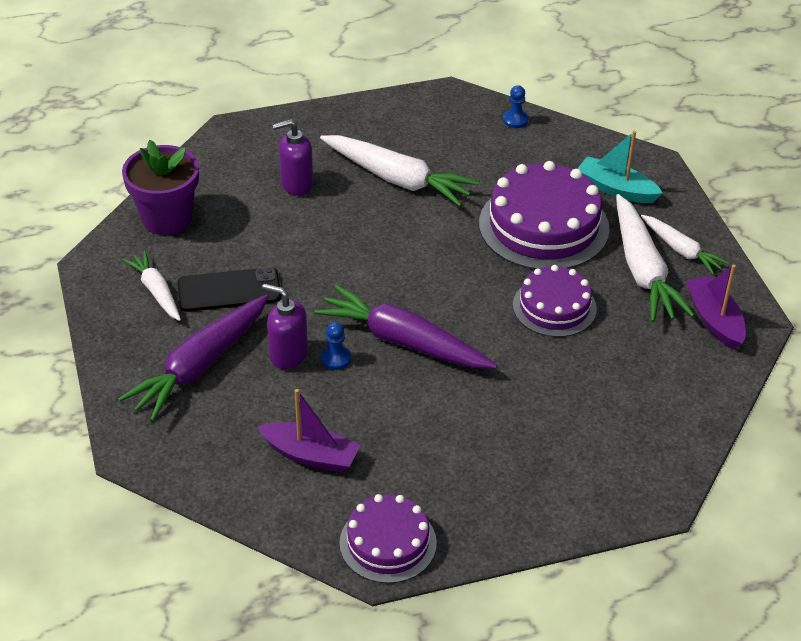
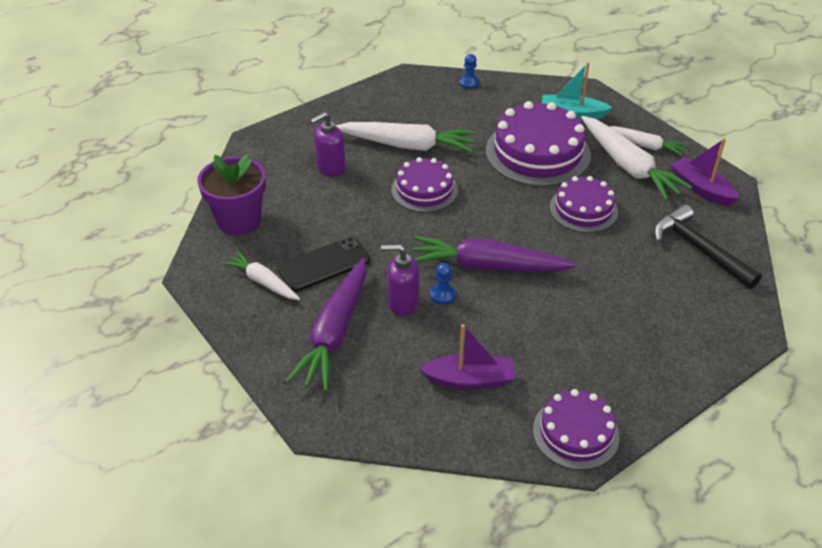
camera: 20 degrees left, 0 degrees up
none -> purple cake [391,157,458,212]
none -> black hammer [654,204,762,289]

